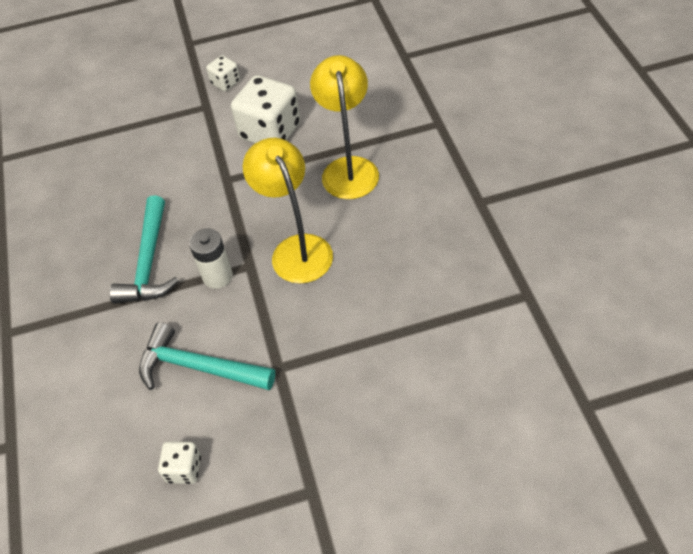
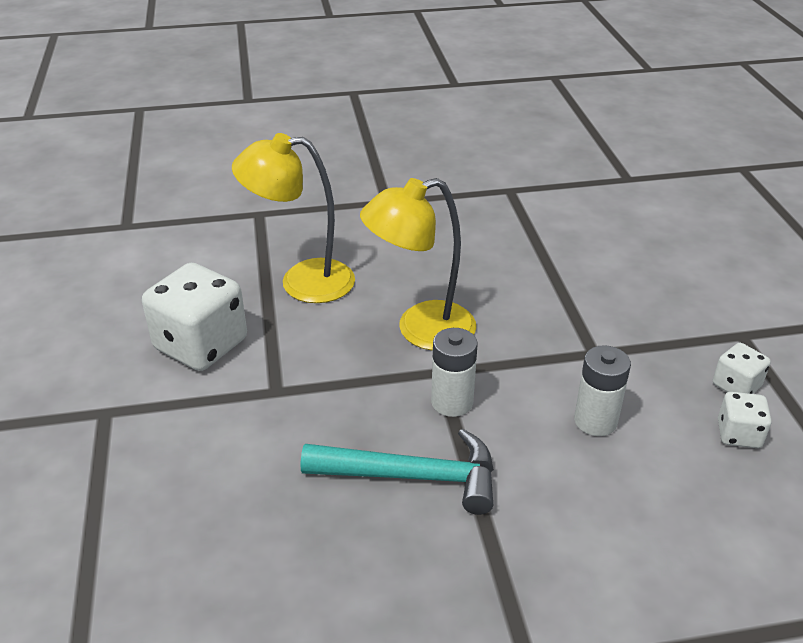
camera: 90 degrees left, 15 degrees down
turquoise hammer [139,322,275,390] -> white battery [574,345,631,436]
white dice [206,55,240,92] -> white dice moved to [713,343,771,394]

